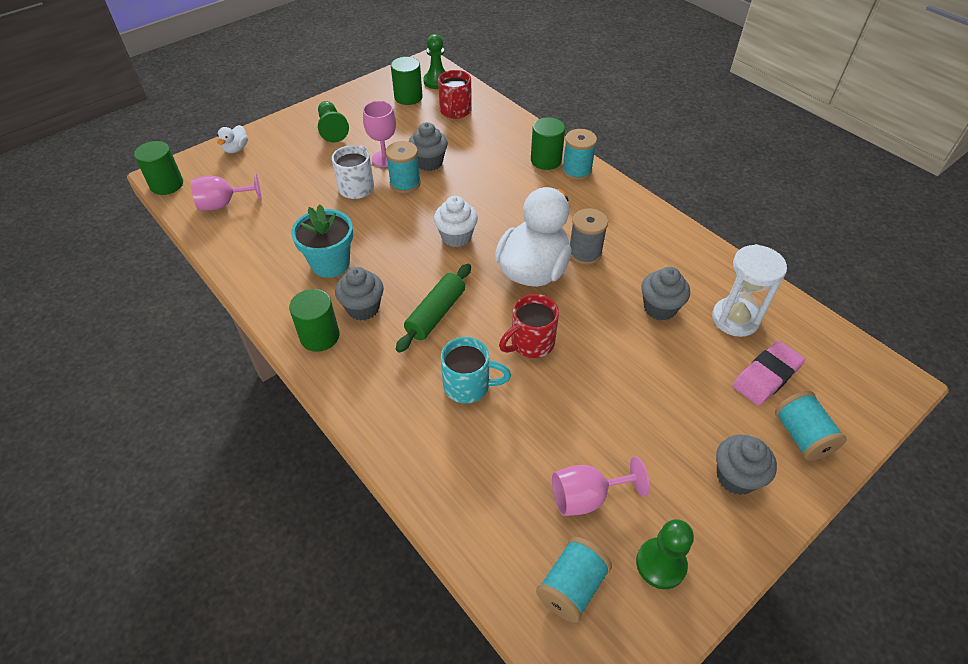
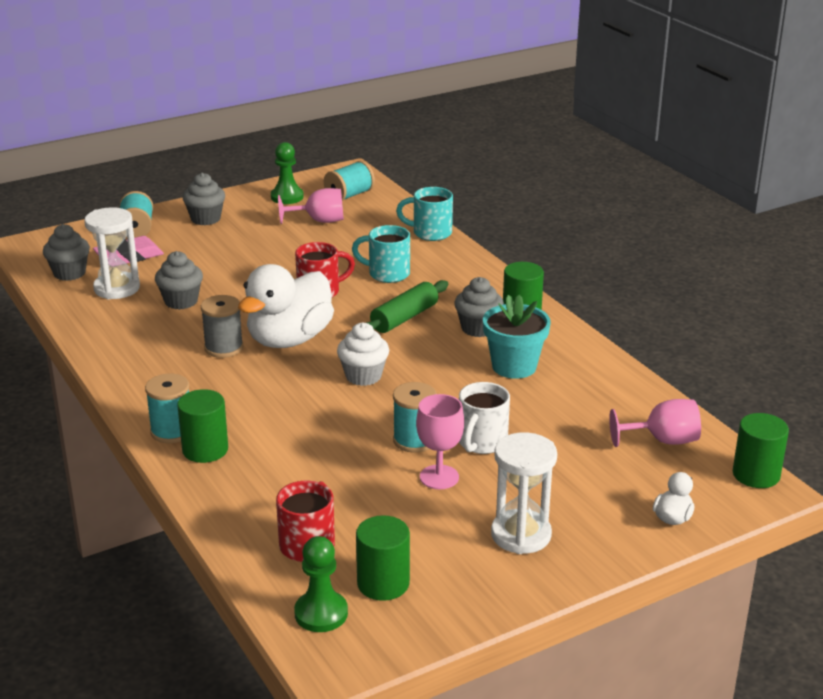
camera: 170 degrees left, 20 degrees down
green pawn [318,101,349,142] -> white hourglass [491,432,557,554]
grey cupcake [409,122,448,171] -> grey cupcake moved to [43,224,90,281]
none -> turquoise mug [396,187,453,241]

